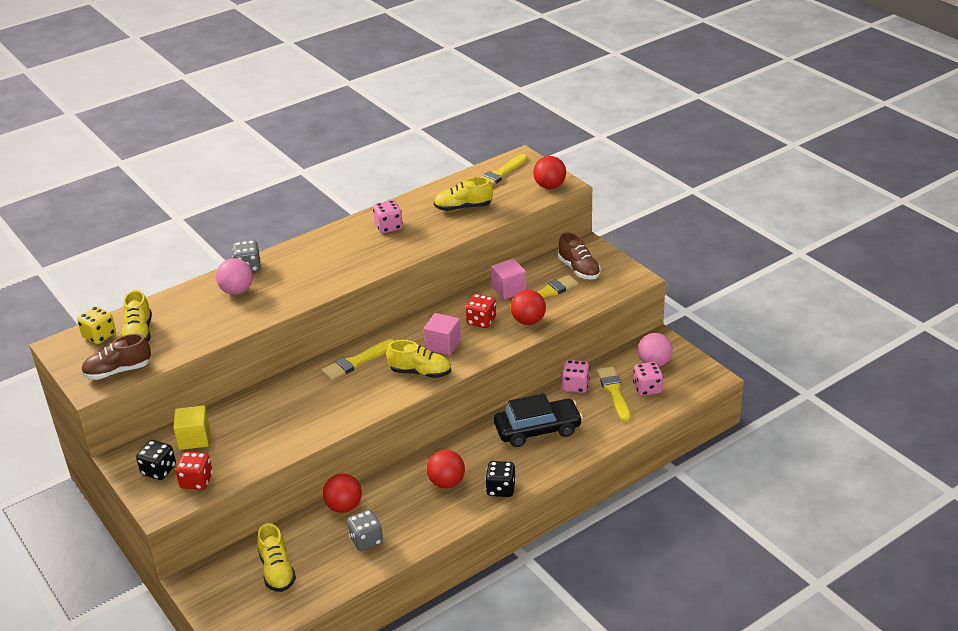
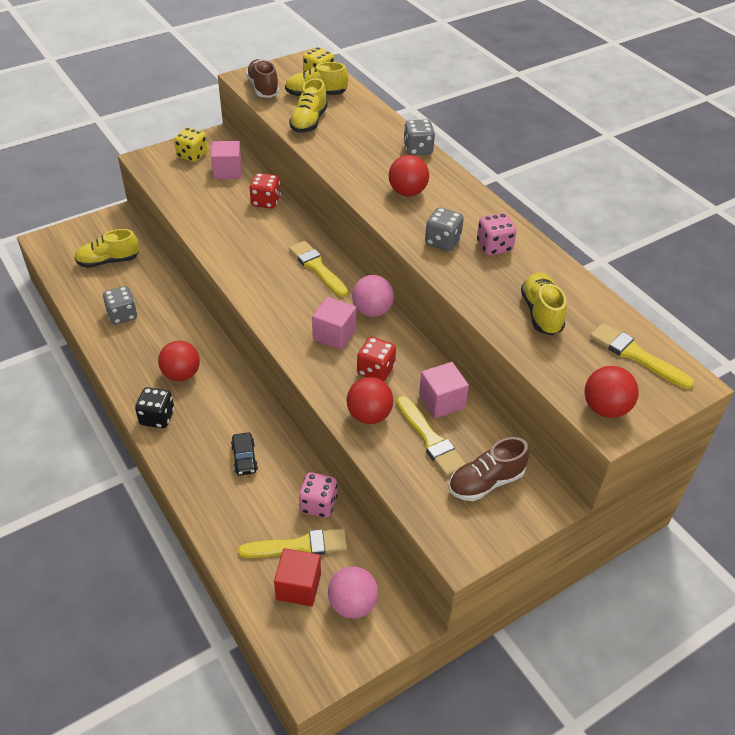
camera: 90 degrees right, 10 degrees up
black dice [136,440,176,480] -> yellow dice [174,127,207,162]
yellow cube [173,405,210,450] -> pink cube [211,141,242,179]
red dice [175,452,213,490] -> red dice moved to [250,173,281,209]
pink ball [216,258,253,295] -> pink ball moved to [352,275,394,317]
red ball [323,474,362,513] -> red ball moved to [389,155,429,196]
yellow shoe [387,340,451,378] -> yellow shoe moved to [289,78,328,133]
black car [494,393,583,447] -> black car [231,432,258,475], size x0.48
pink dice [633,362,663,396] -> red cube [274,548,321,607]
none -> grey dice [425,207,464,251]

